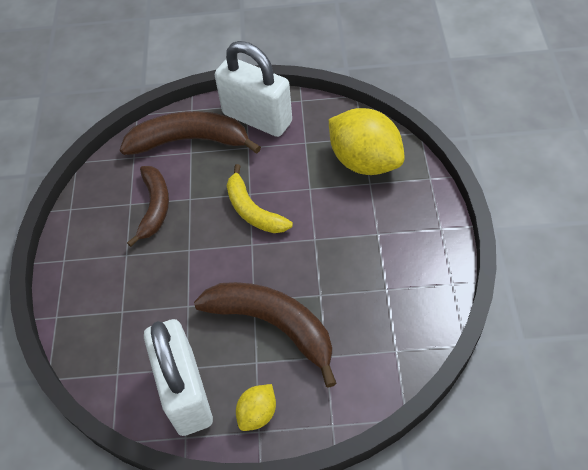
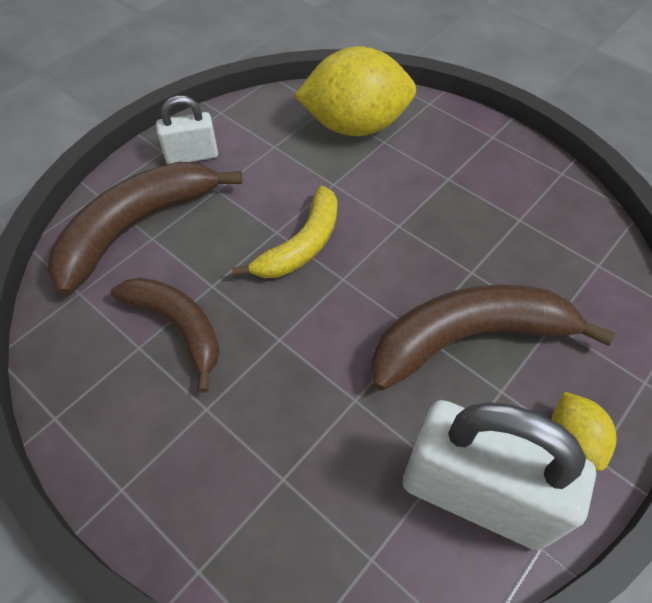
camera: 50 degrees left, 0 degrees up
white padlock [215,41,292,137] -> white padlock [156,96,218,164], size x0.52
yellow banana [227,164,293,233] -> yellow banana turned 60 degrees counterclockwise [232,186,337,278]

